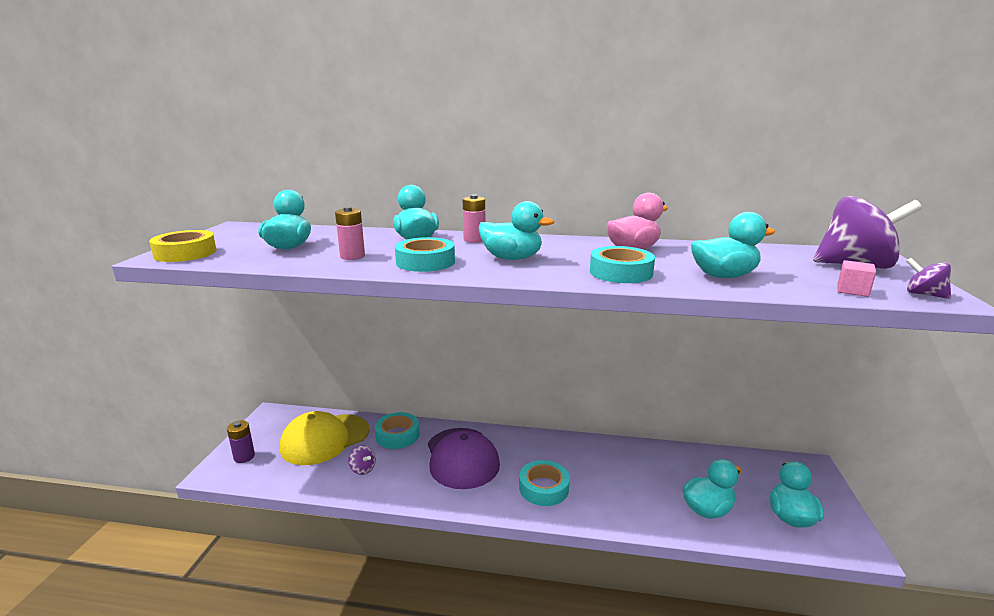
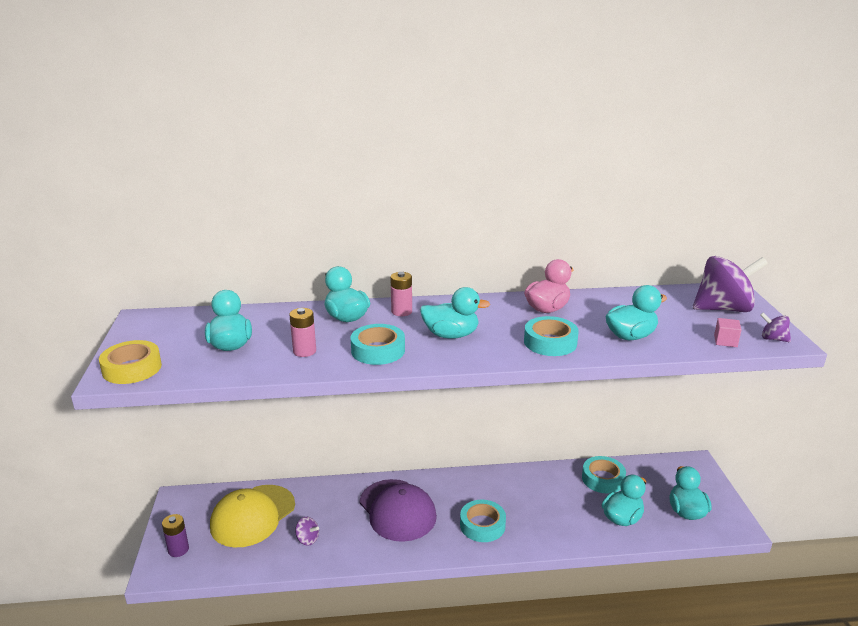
camera: 15 degrees left, 5 degrees up
turquoise tape [375,412,420,449] -> turquoise tape moved to [582,456,626,494]

